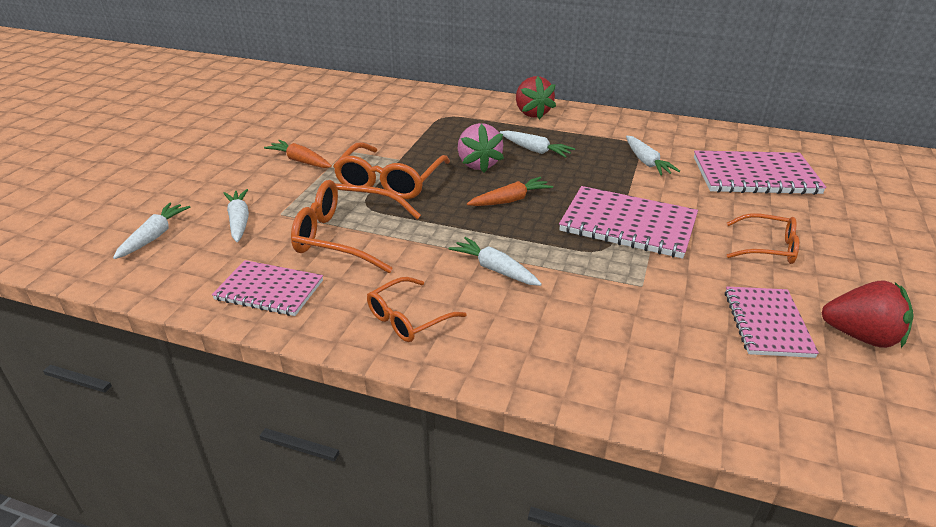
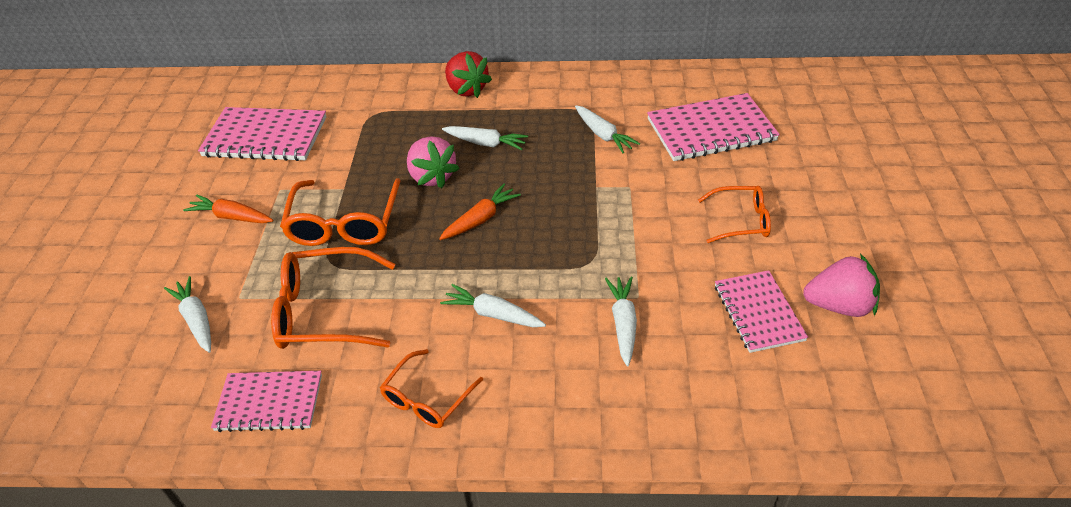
camera: 15 degrees left, 10 degrees up
white carrot [113,202,190,259] -> white carrot moved to [605,277,637,366]
pink notebook [559,186,698,259] -> pink notebook moved to [198,107,326,161]
red strawberry [821,281,914,348] -> pink strawberry [803,254,880,317]

